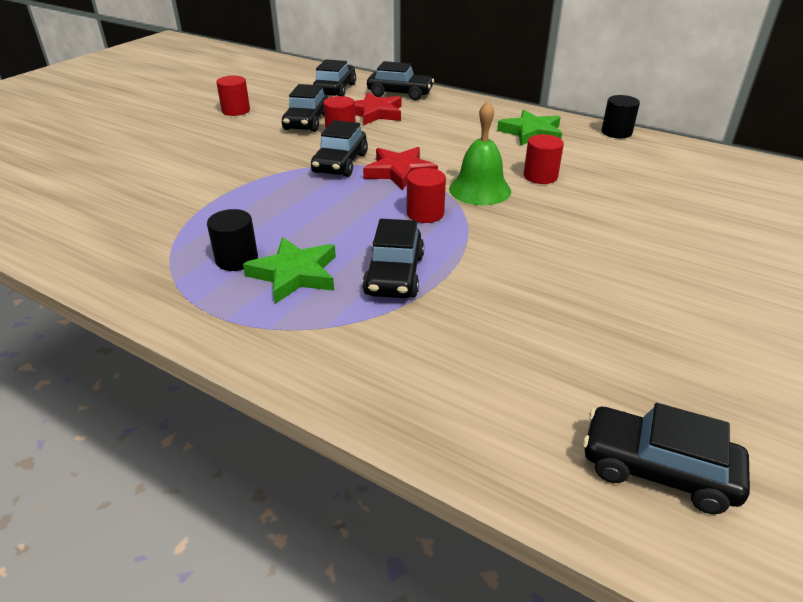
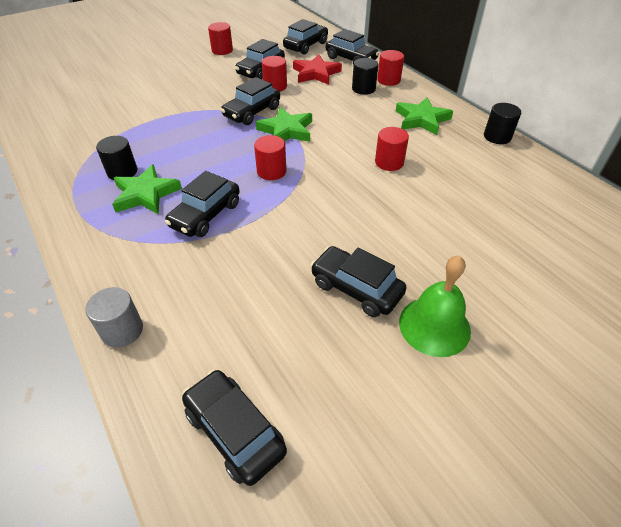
camera: 25 degrees right, 10 degrees up
red star [363,147,438,191] -> green star [256,107,312,142]
green bell [449,101,511,205] -> green bell moved to [399,256,471,357]
none -> grey cylinder [85,287,143,348]
none -> black car [311,246,406,317]
none -> black cylinder [352,58,378,95]
none -> red cylinder [377,50,404,86]

